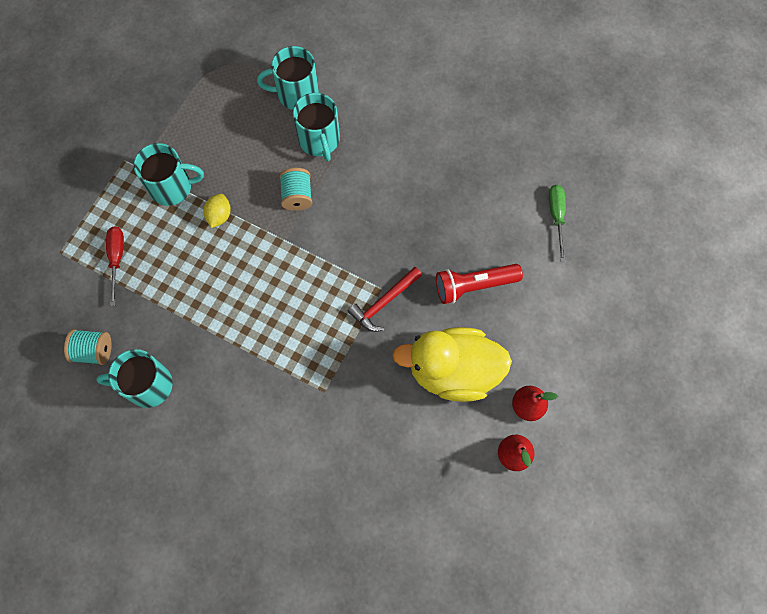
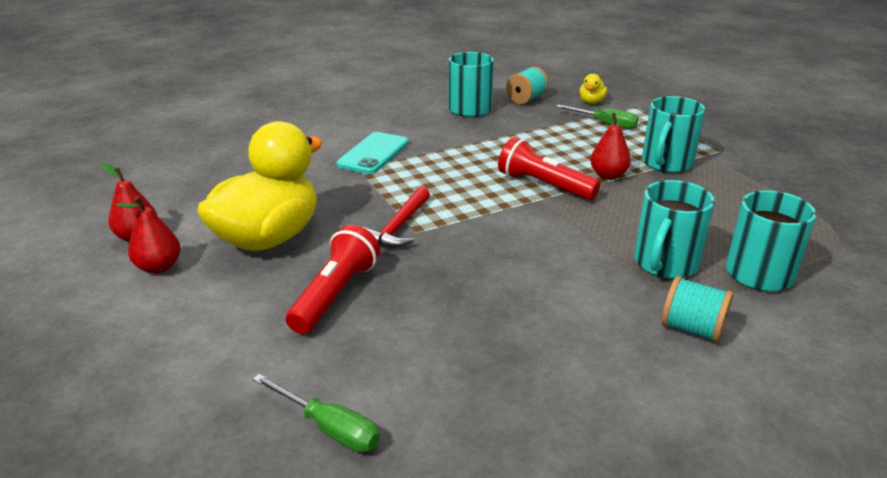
camera: 125 degrees right, 40 degrees down
red screwdriver [106,227,124,306] -> green screwdriver [556,105,638,129]
yellow lemon [203,194,231,228] -> red pear [590,109,631,180]
turquoise spool [279,168,312,211] -> turquoise spool moved to [661,276,733,343]
turquoise mug [293,93,340,161] -> turquoise mug turned 75 degrees counterclockwise [634,180,715,279]
red hammer [348,267,422,332] -> red hammer turned 150 degrees counterclockwise [363,187,430,248]
none -> turquoise phone [336,132,409,174]
none -> red flashlight [498,137,600,200]
none -> yellow duck [580,74,607,104]

